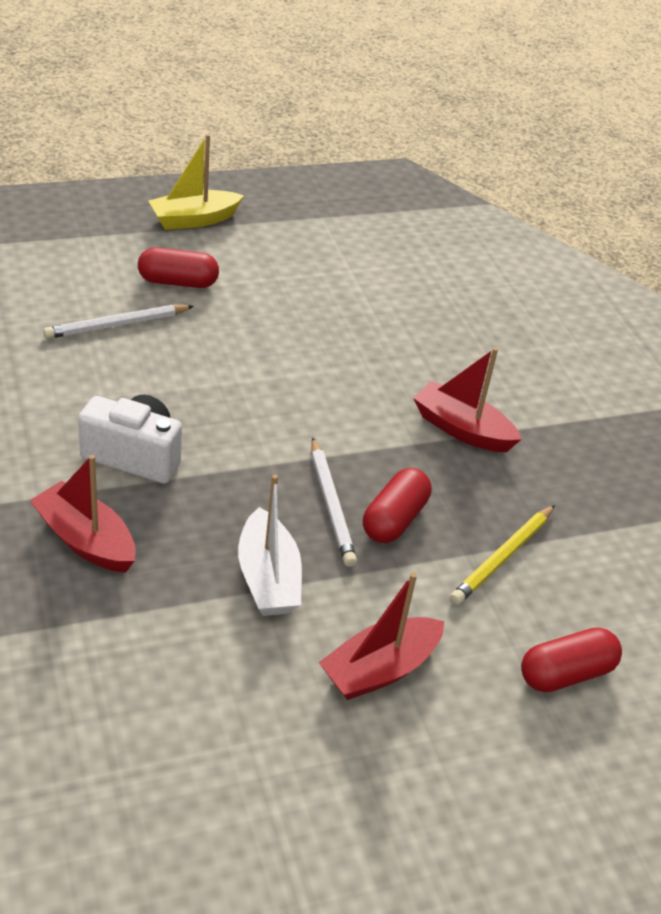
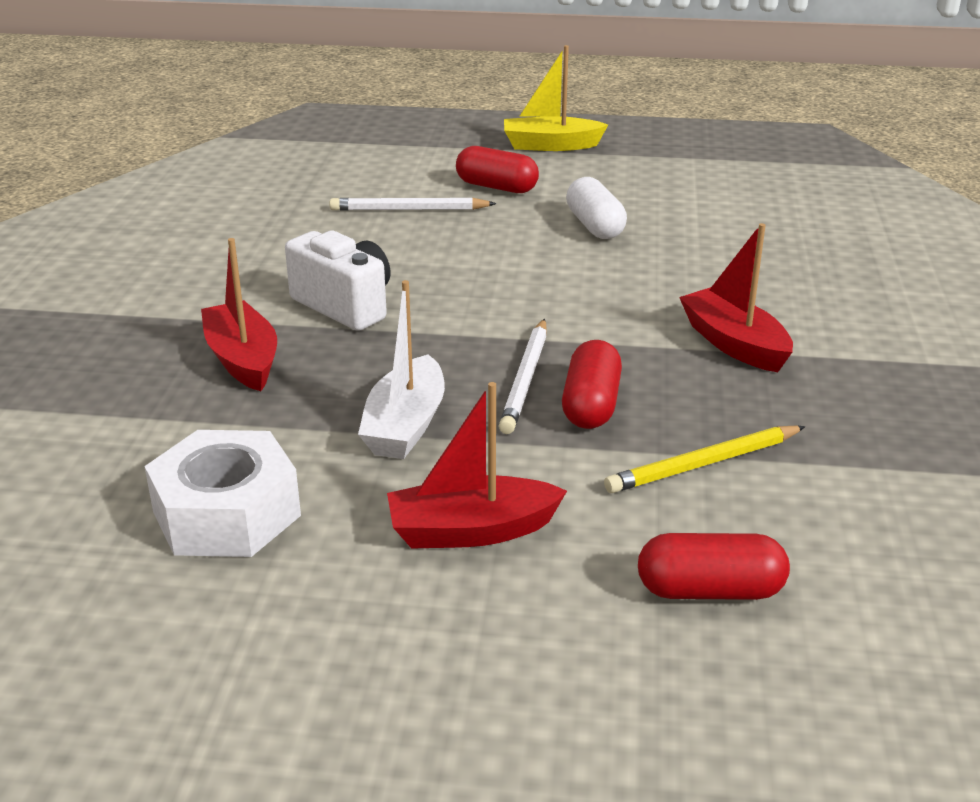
camera: 30 degrees right, 10 degrees down
red capsule [363,468,431,543] -> red capsule turned 45 degrees counterclockwise [562,340,622,429]
none -> white nut [144,430,301,557]
none -> white capsule [566,177,627,239]

